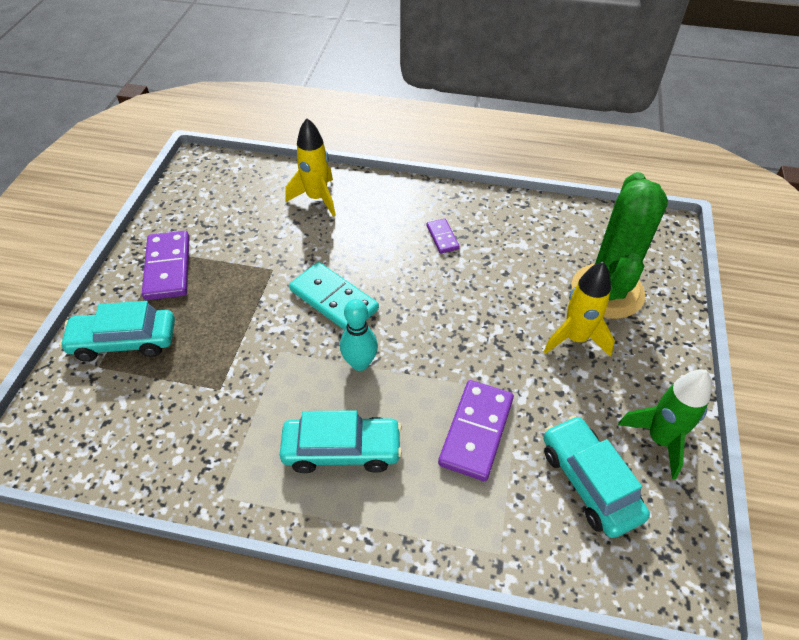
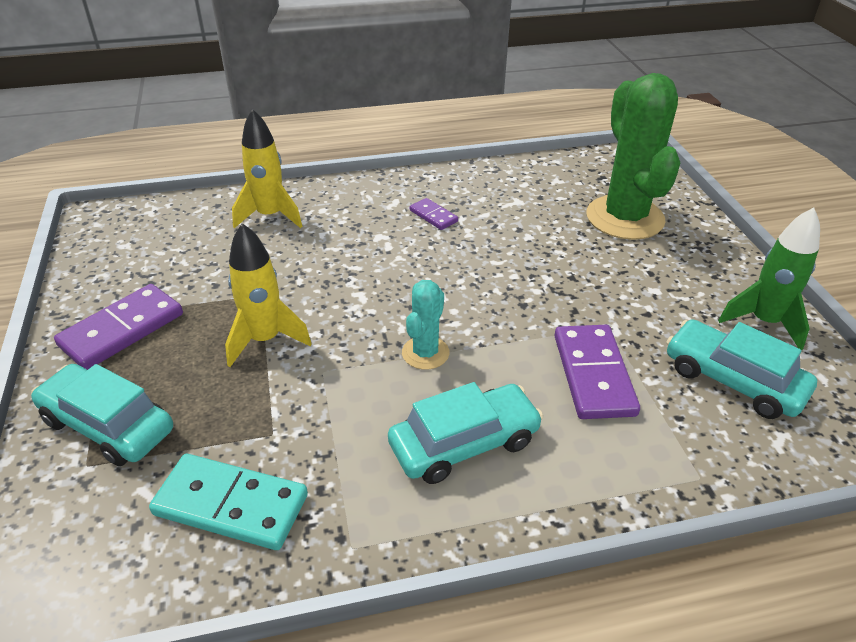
camera: 25 degrees left, 10 degrees down
turquoise car [59,301,175,362] -> turquoise car turned 60 degrees clockwise [31,364,173,466]
purple domino [142,231,190,300] -> purple domino turned 75 degrees clockwise [54,284,183,370]
turquoise domino [289,262,379,330] -> turquoise domino moved to [149,454,308,550]
turquoise bowling pin [340,299,378,371] -> turquoise cactus [402,280,449,370]
yellow rocket [543,262,615,357] -> yellow rocket moved to [225,223,312,367]

